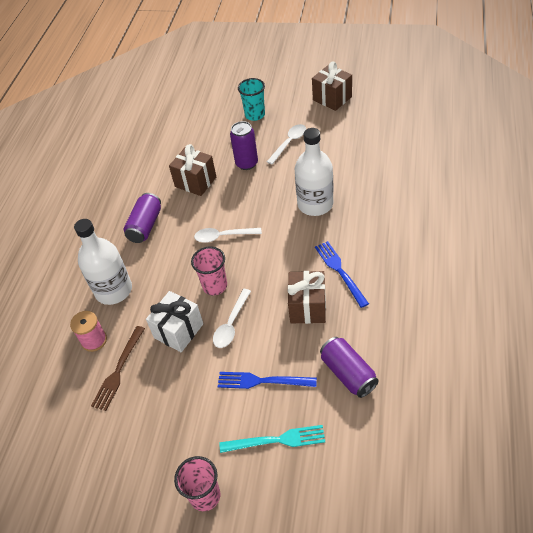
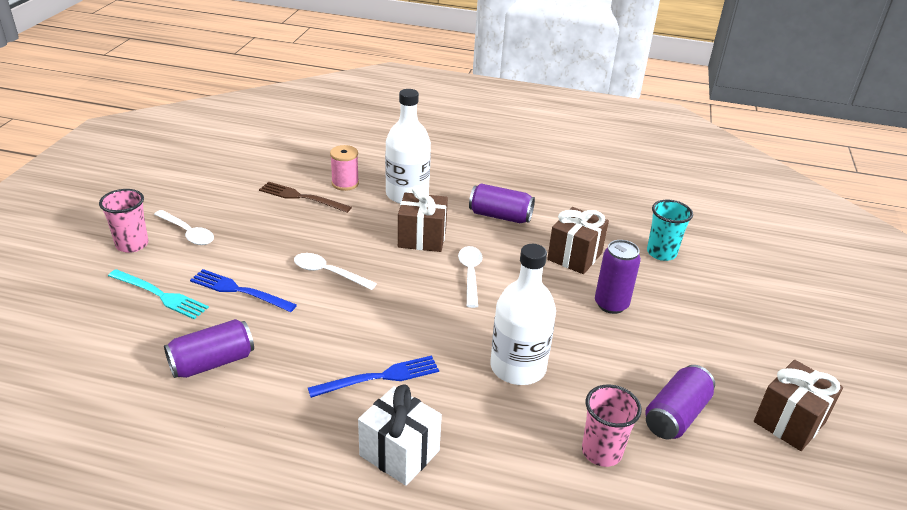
camera: 85 degrees right, 15 degrees down
white gift [146,291,203,352] -> white gift moved to [358,385,442,486]
pink cup [191,246,227,295] -> pink cup moved to [582,385,642,467]
blue fork [218,372,317,389] -> blue fork turned 75 degrees counterclockwise [190,269,297,312]
turquoise fork [219,425,325,453] -> turquoise fork turned 60 degrees counterclockwise [108,269,209,319]
turquoise cup [238,78,265,121] -> turquoise cup moved to [647,200,693,261]
white spoon [267,124,306,165] -> white spoon moved to [154,210,214,245]
brown gift [288,271,326,324] -> brown gift moved to [398,185,448,252]
none -> purple can [645,365,715,439]

